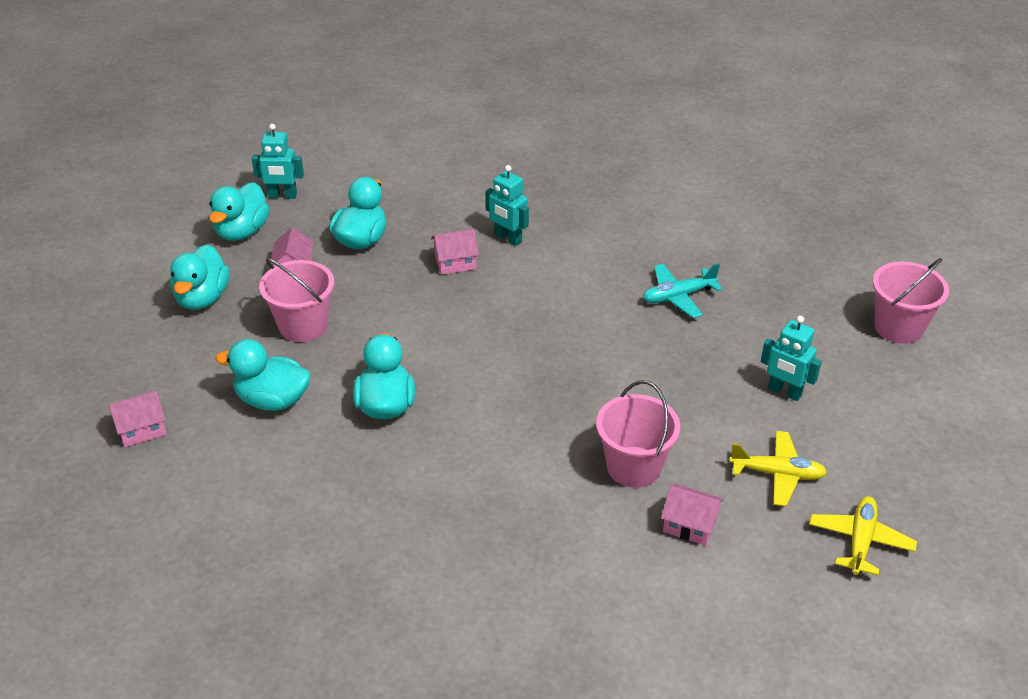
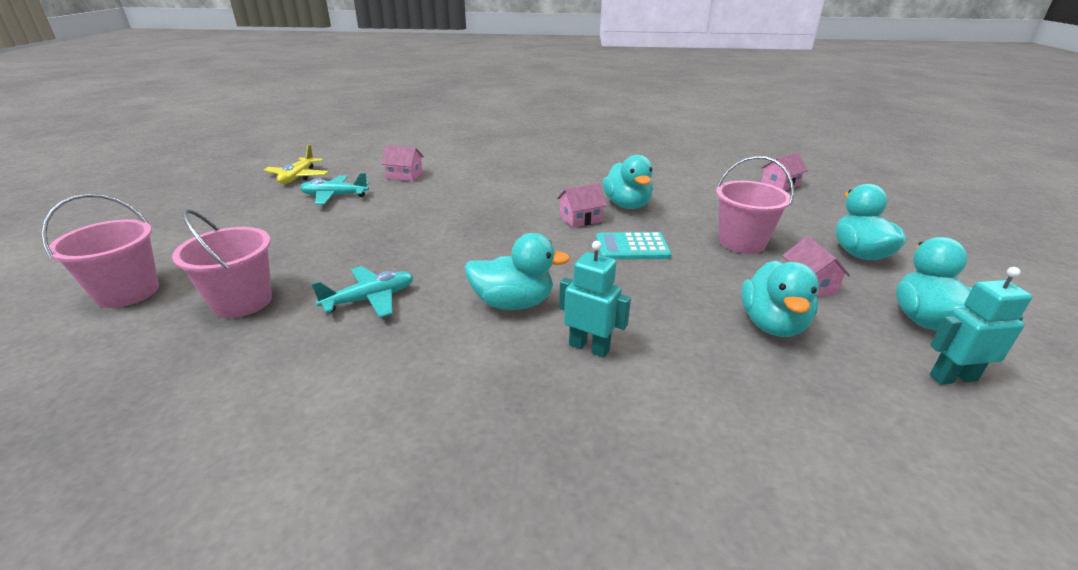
camera: 170 degrees right, 10 degrees down
turquoise duck [216,339,311,411] -> turquoise duck moved to [465,233,570,310]
pink house [431,229,479,275] -> pink house moved to [557,183,607,228]
pink bucket [596,380,680,488] -> pink bucket moved to [172,209,272,318]
yellow plane [729,431,827,506] -> turquoise plane [300,173,369,204]
turquoise robot [761,316,822,401] -> none
none -> turquoise calculator [596,232,671,260]

